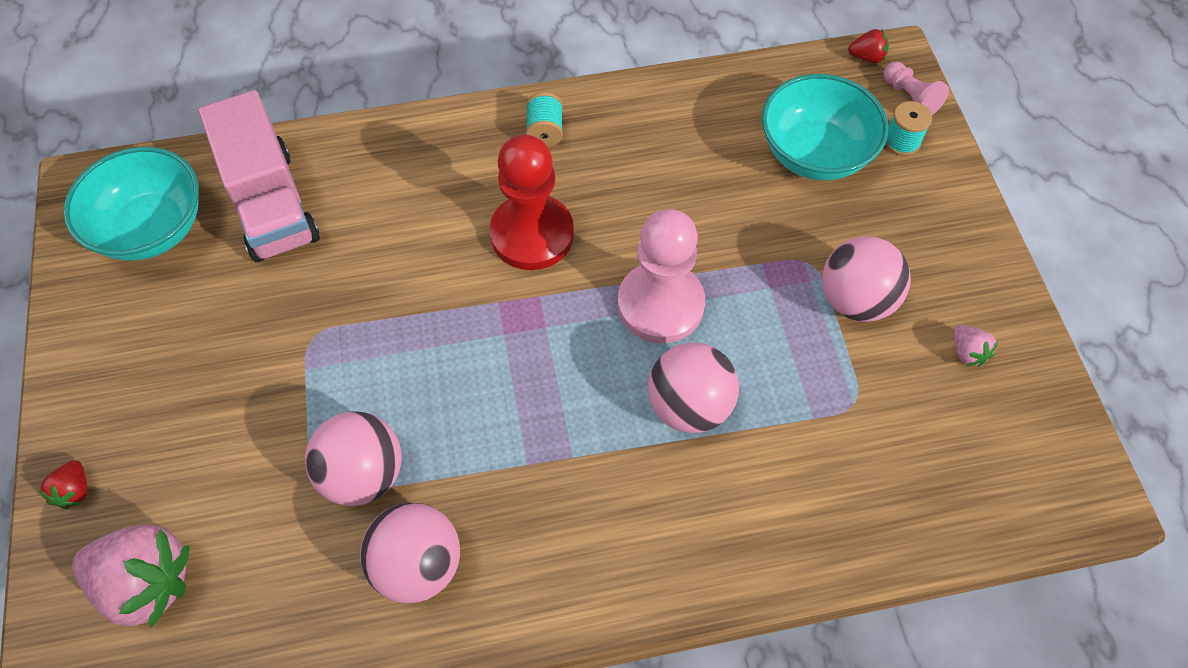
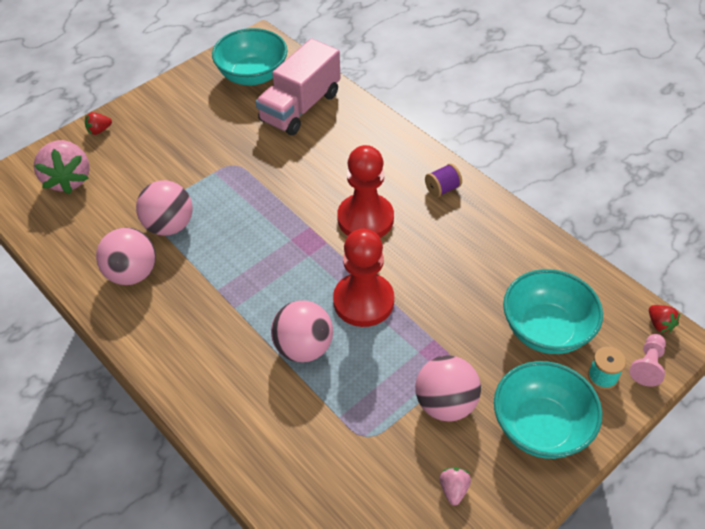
camera: 60 degrees right, 10 degrees down
turquoise spool [526,92,563,147] -> purple spool [425,163,462,198]
pink pawn [618,209,705,343] -> red pawn [333,229,394,327]
pink strawberry [954,325,998,366] -> pink strawberry turned 150 degrees clockwise [440,467,471,506]
none -> turquoise bowl [494,361,602,459]

